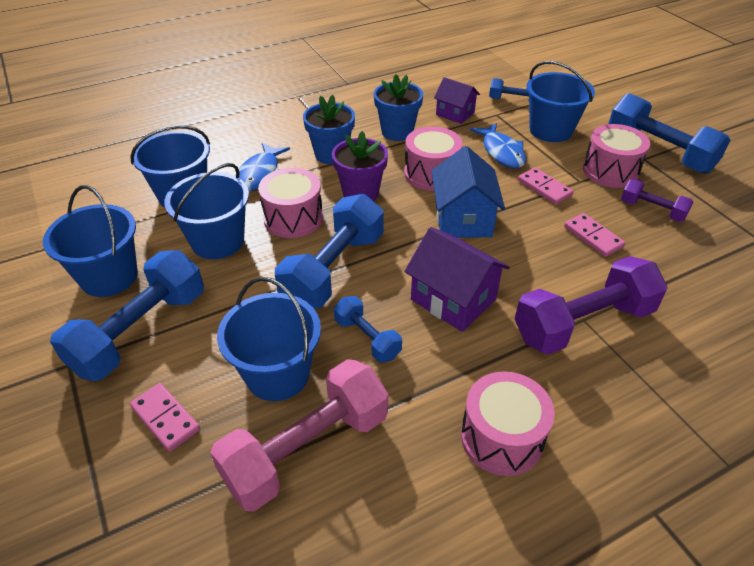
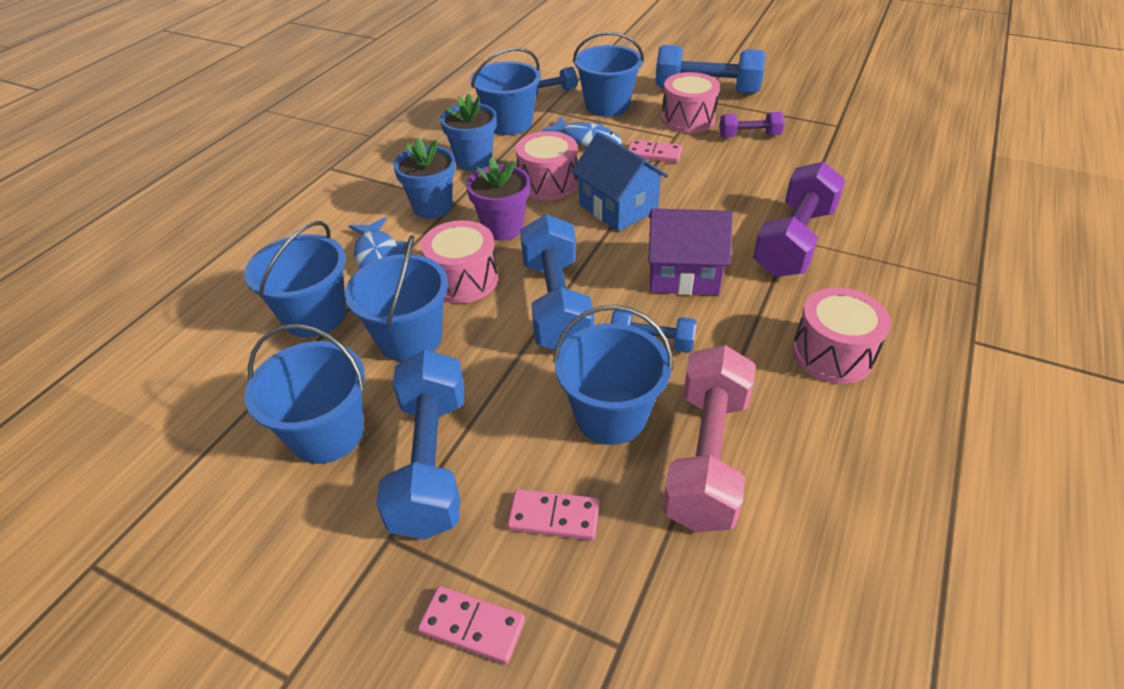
camera: 35 degrees left, 0 degrees up
purple house [434,77,480,124] -> blue bucket [470,47,541,135]
pink domino [564,213,625,257] -> pink domino moved to [418,586,525,664]

